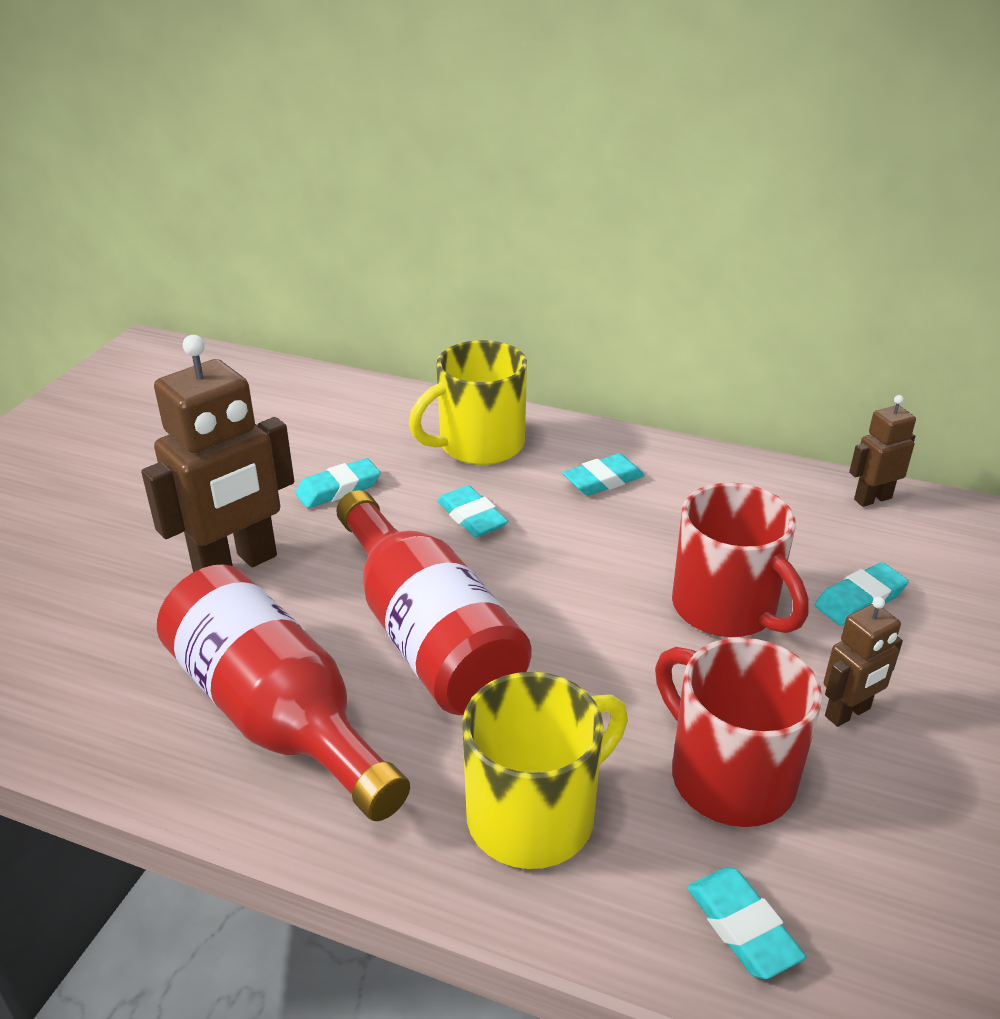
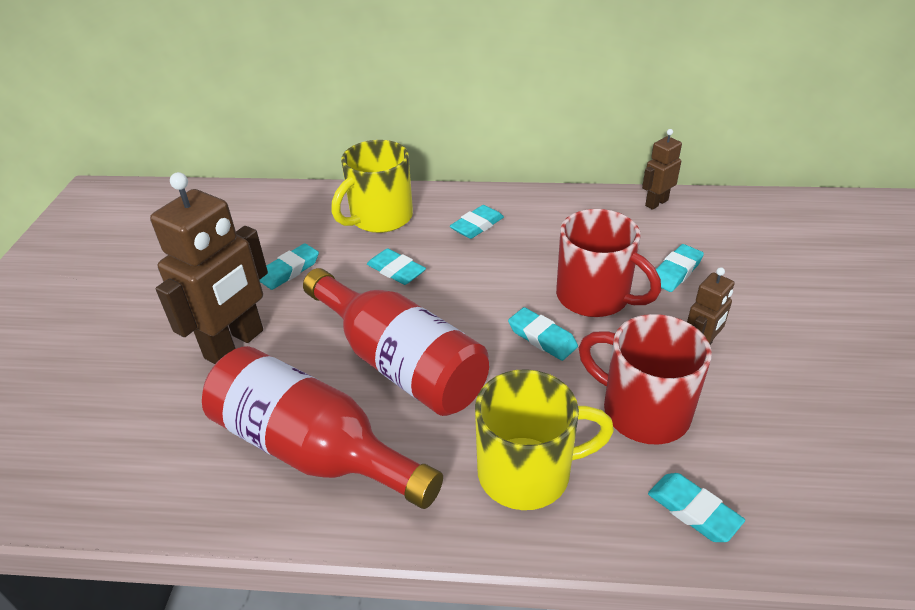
camera: 15 degrees left, 5 degrees up
yellow mug [462,672,628,869] -> yellow mug turned 45 degrees clockwise [475,369,614,510]
none -> turquoise eraser [508,307,578,361]

